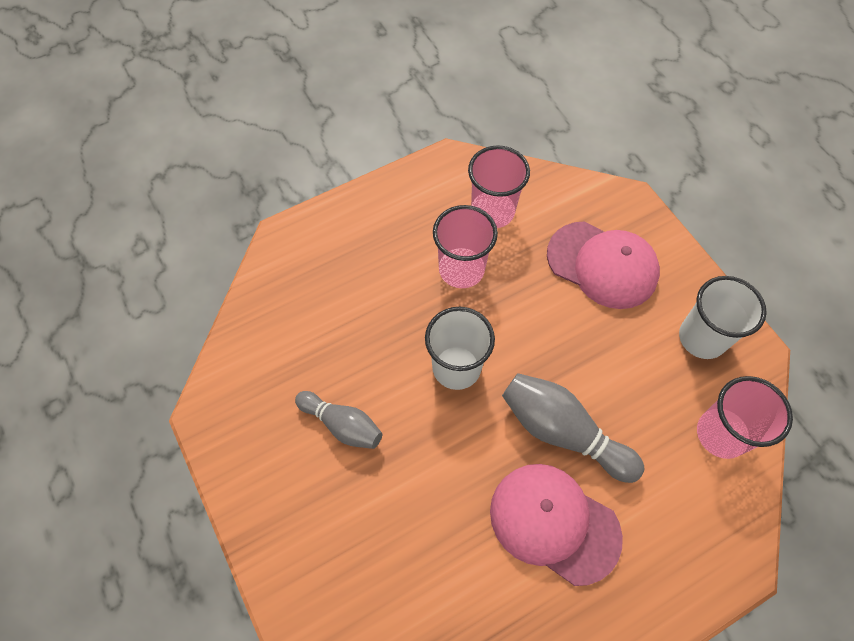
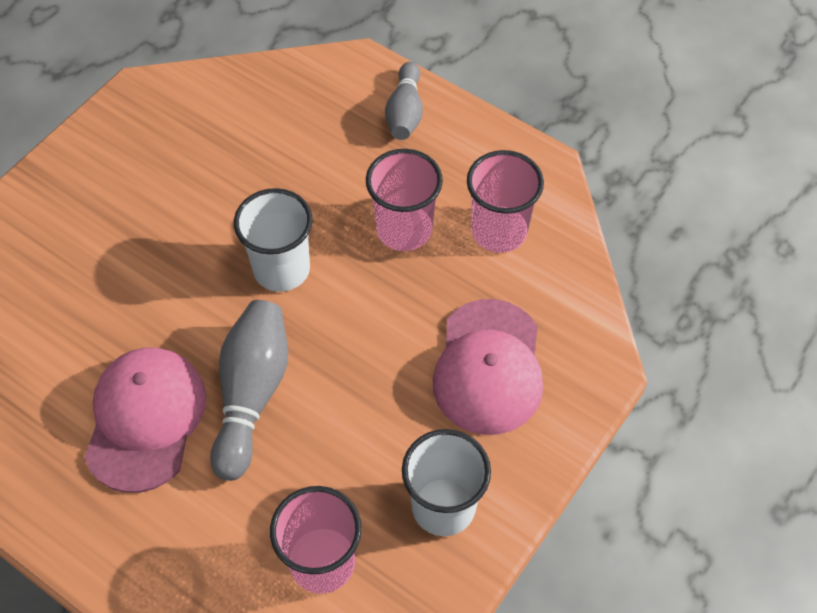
camera: 65 degrees right, 5 degrees down
grey bowling pin [295,391,382,449] -> grey bowling pin moved to [385,62,423,140]

